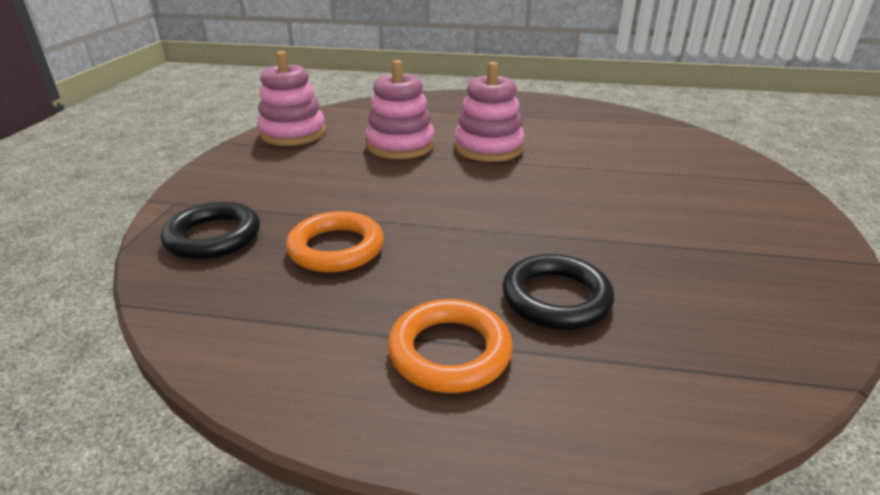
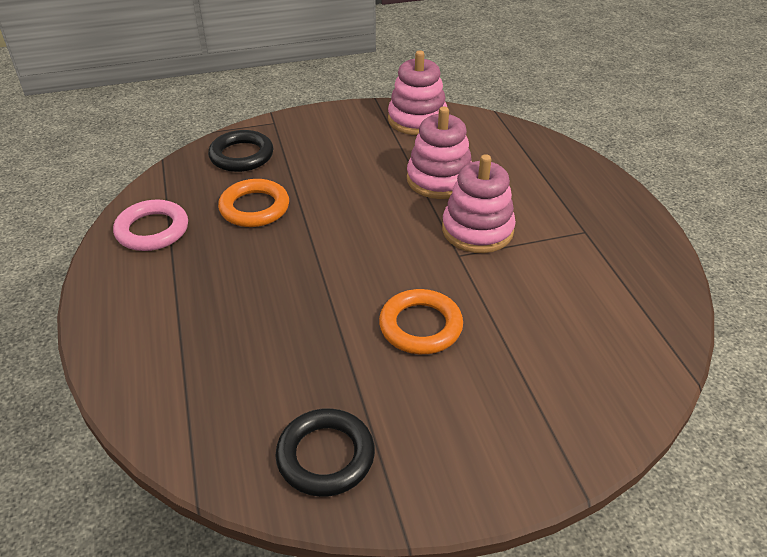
camera: 65 degrees right, 10 degrees up
orange ring [388,299,513,393] -> orange ring moved to [379,289,463,354]
black ring [502,254,614,330] -> black ring moved to [275,408,375,497]
none -> pink ring [113,200,188,251]

